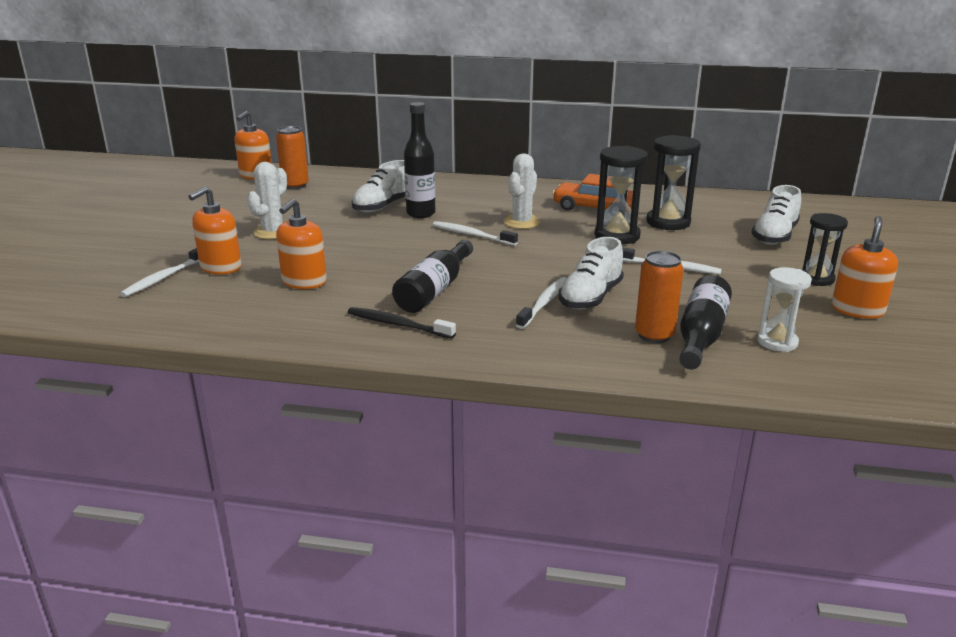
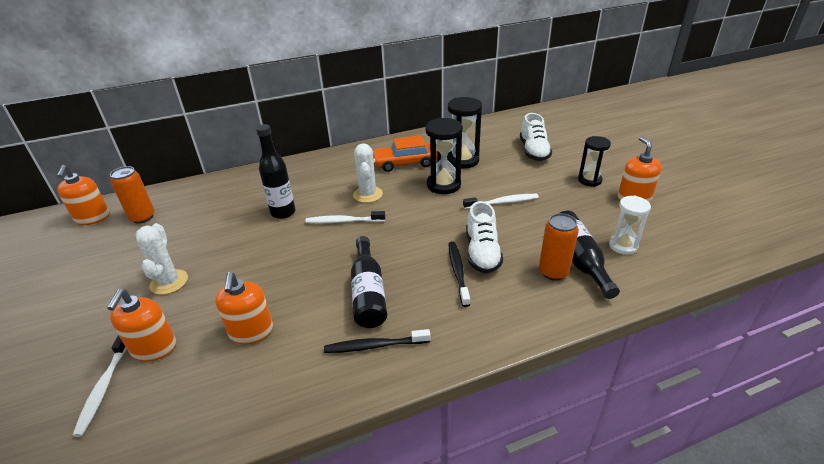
camera: 30 degrees left, 10 degrees up
white shoe [352,160,405,213] -> none
white toothbrush [516,277,566,329] -> black toothbrush [448,241,470,307]

